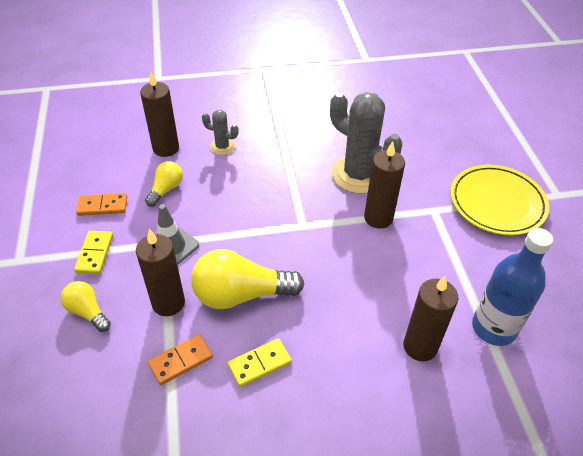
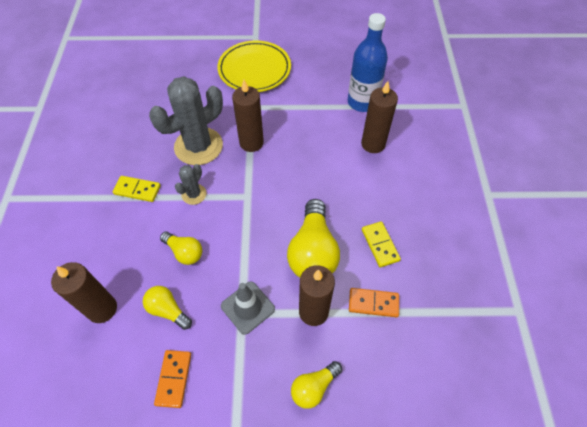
camera: 80 degrees left, 10 degrees up
yellow domino [74,231,113,274] -> yellow domino moved to [113,176,161,202]
orange domino [148,334,213,385] -> orange domino turned 60 degrees counterclockwise [349,288,399,317]
grey cactus [202,110,239,155] -> grey cactus moved to [175,164,207,205]
none -> yellow light bulb [160,232,202,265]

